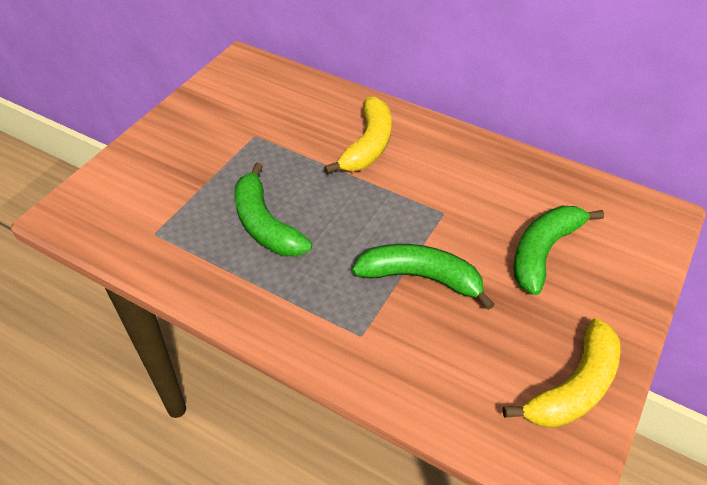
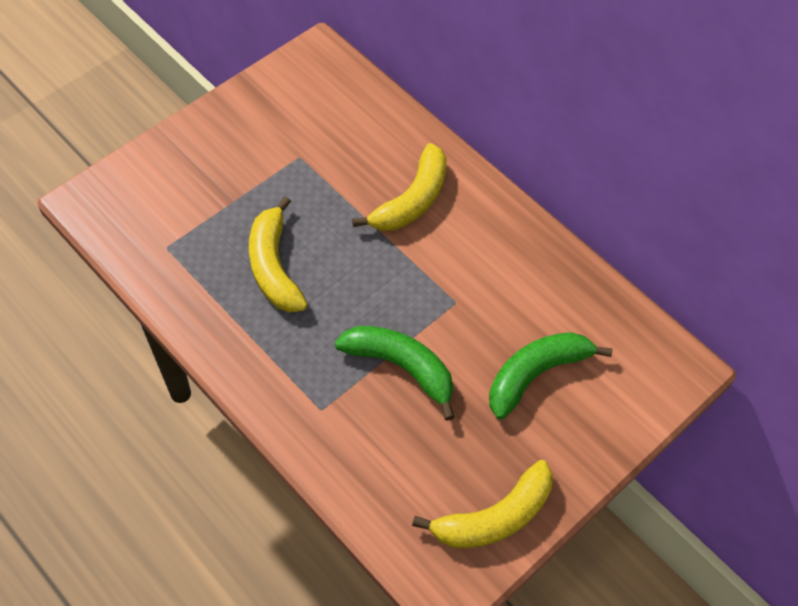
camera: 15 degrees right, 10 degrees up
green banana [234,162,312,256] -> yellow banana [249,196,308,313]

